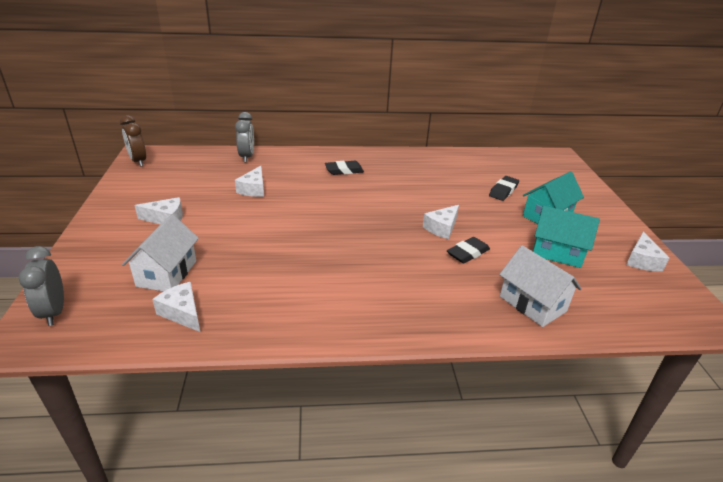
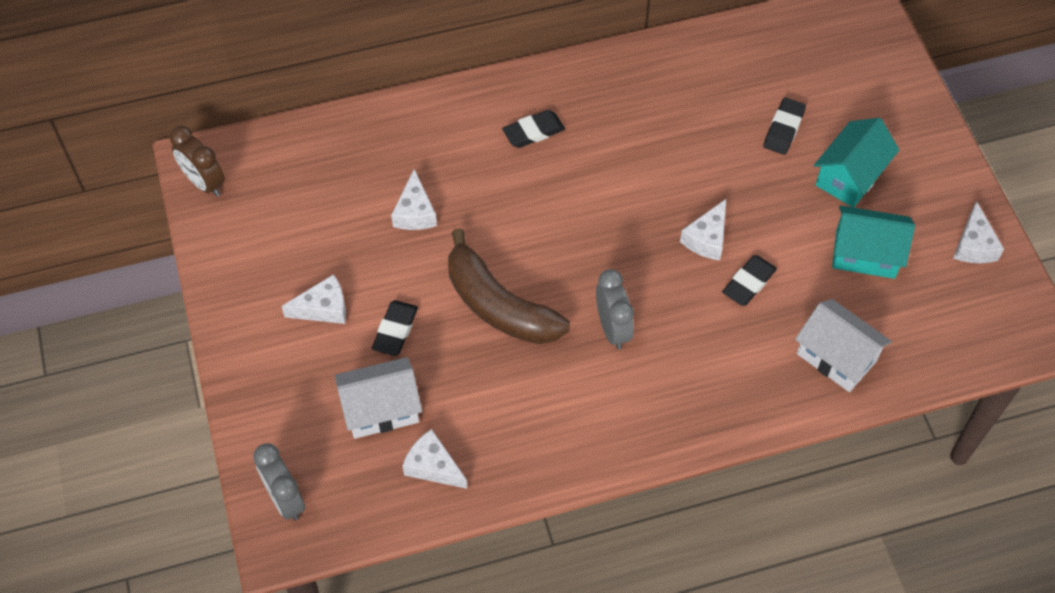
camera: 10 degrees left, 25 degrees up
white house [122,214,199,292] -> white house turned 75 degrees clockwise [335,357,422,439]
grey clock [235,112,254,162] -> grey clock moved to [596,269,634,350]
none -> black eraser [372,300,418,356]
none -> brown banana [448,228,570,344]

